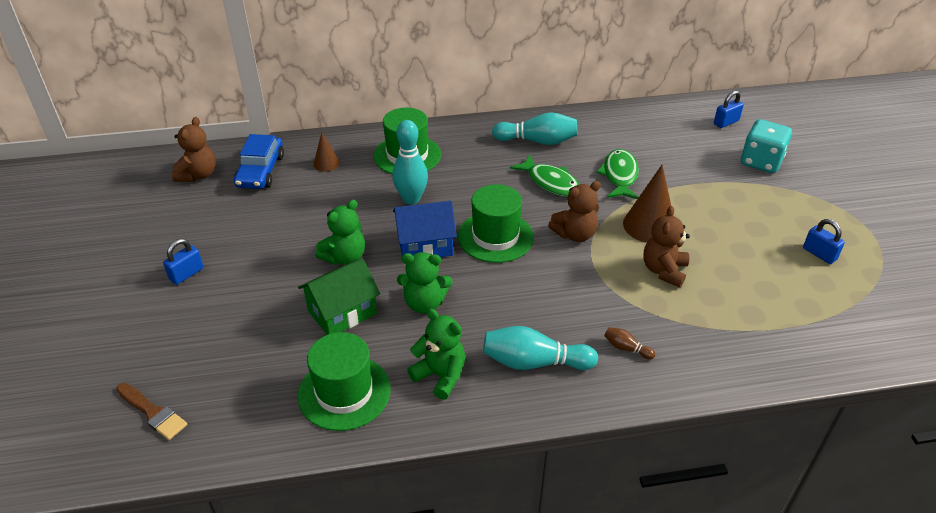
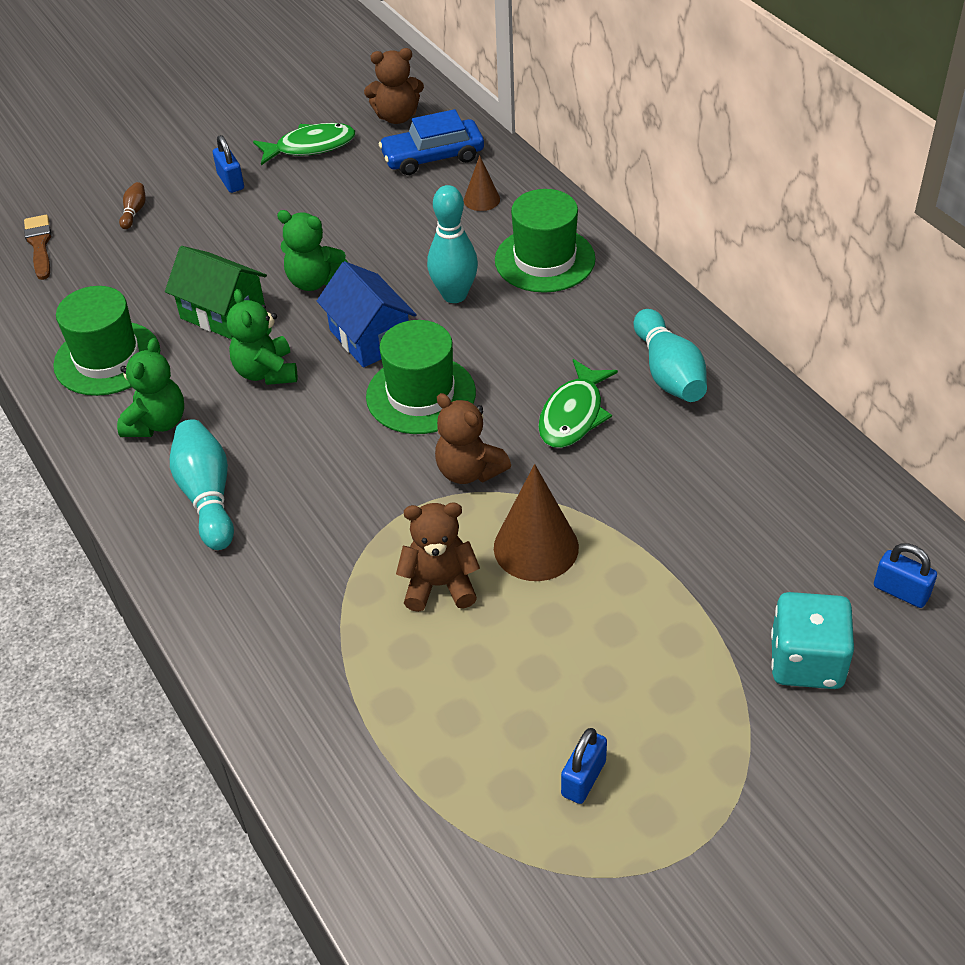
camera: 70 degrees right, 5 degrees up
brown brush [116,383,187,440] -> brown brush turned 150 degrees clockwise [24,215,52,280]
blue padlock [163,239,204,285] -> blue padlock turned 45 degrees clockwise [213,135,244,193]
green fish [596,149,639,199] -> green fish moved to [253,123,355,165]
brown bowling pin [604,327,655,359] -> brown bowling pin moved to [119,182,146,229]

